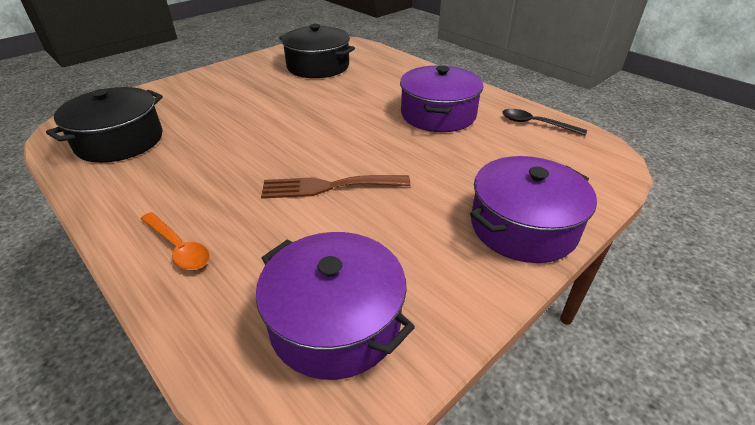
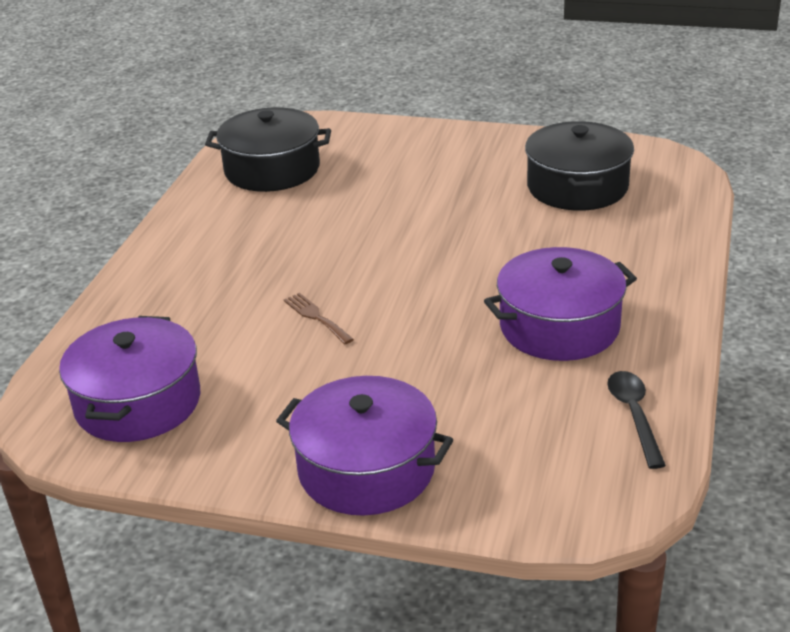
camera: 60 degrees right, 5 degrees down
orange spoon [141,212,210,270] -> none
brown fork [261,175,411,199] -> brown fork [284,293,354,344], size x0.57

